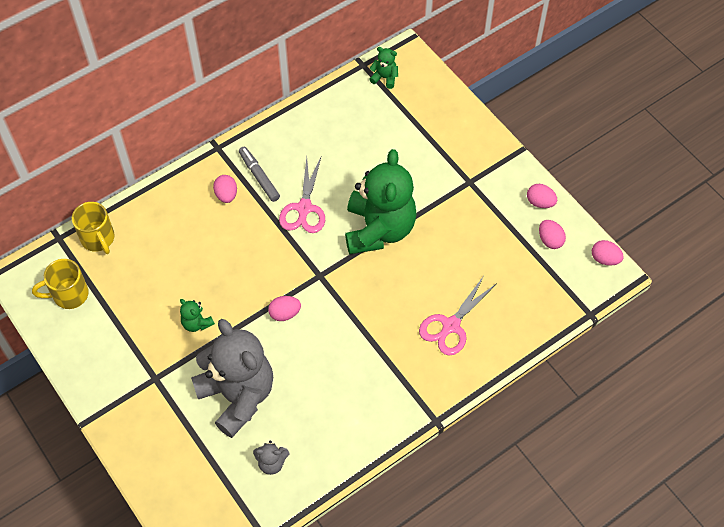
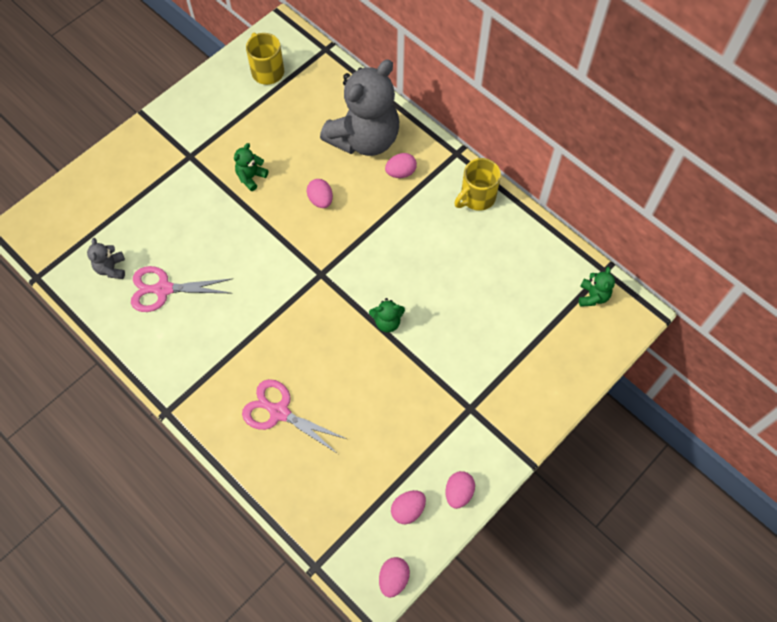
camera: 80 degrees right, 5 degrees up
yellow mug [72,202,115,254] -> yellow mug moved to [454,158,501,211]
grey teddy bear [191,319,273,438] -> grey teddy bear moved to [320,59,399,156]
grey marker [239,147,280,202] -> none
pink egg [268,296,301,321] -> pink egg moved to [307,179,333,208]
pink scissors [279,157,325,233] -> pink scissors moved to [131,266,232,312]
green teddy bear [345,149,417,255] -> green teddy bear [369,298,405,332], size x0.40

